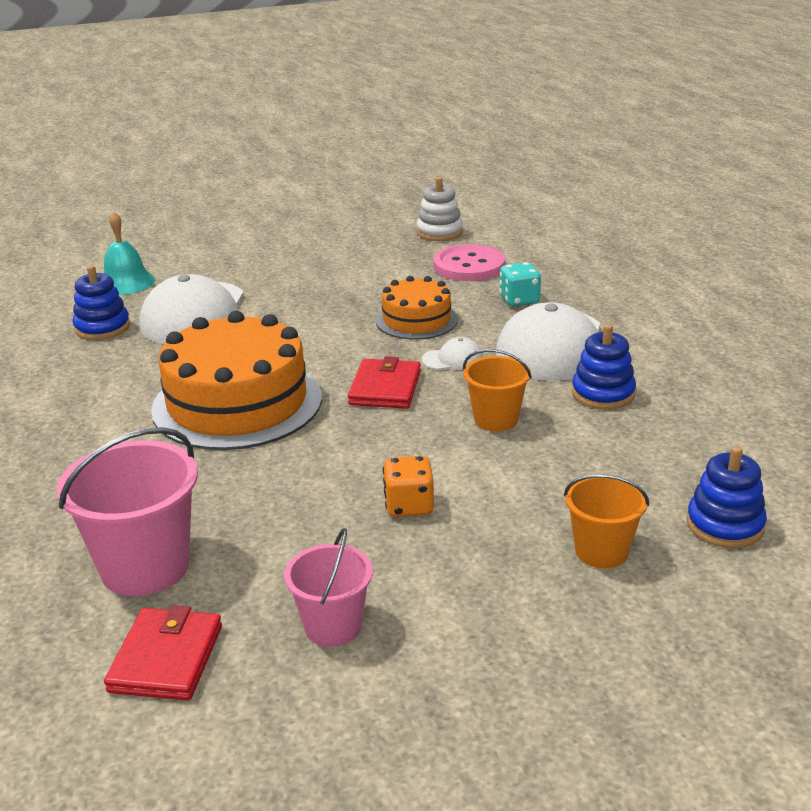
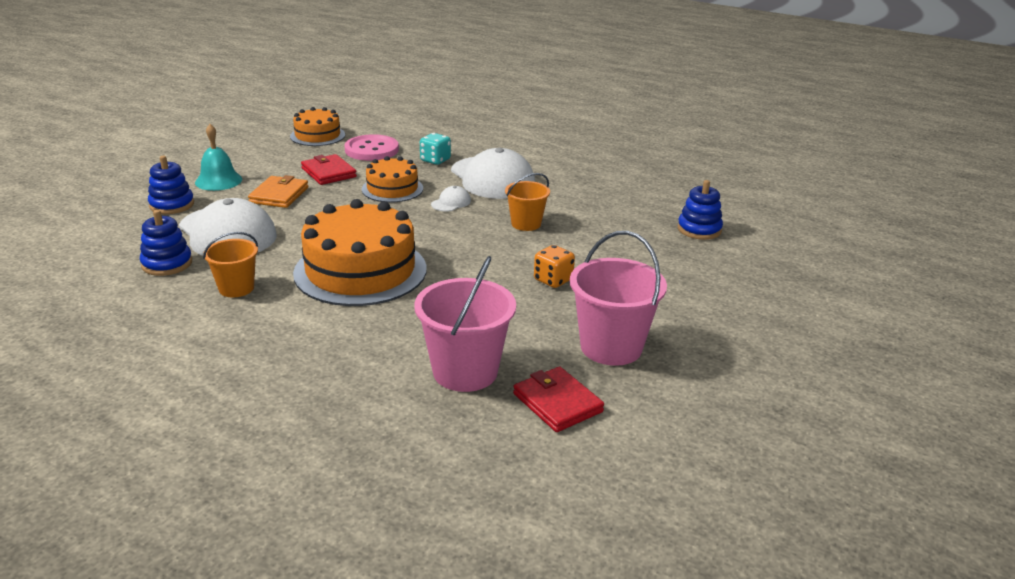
camera: 45 degrees left, 0 degrees up
turquoise bell [104,212,155,295] -> turquoise bell moved to [195,124,242,191]
pink bucket [284,528,373,647] -> pink bucket [570,231,667,366], size x1.66
red wallet [348,356,421,409] -> red wallet moved to [301,154,357,185]
white stacking toy [416,177,463,241] -> orange cake [290,107,345,146]
orange bucket [564,474,649,568] -> orange bucket moved to [203,232,258,297]
blue stacking toy [572,324,636,410] -> blue stacking toy moved to [148,156,194,214]
none -> orange wallet [248,175,308,208]

